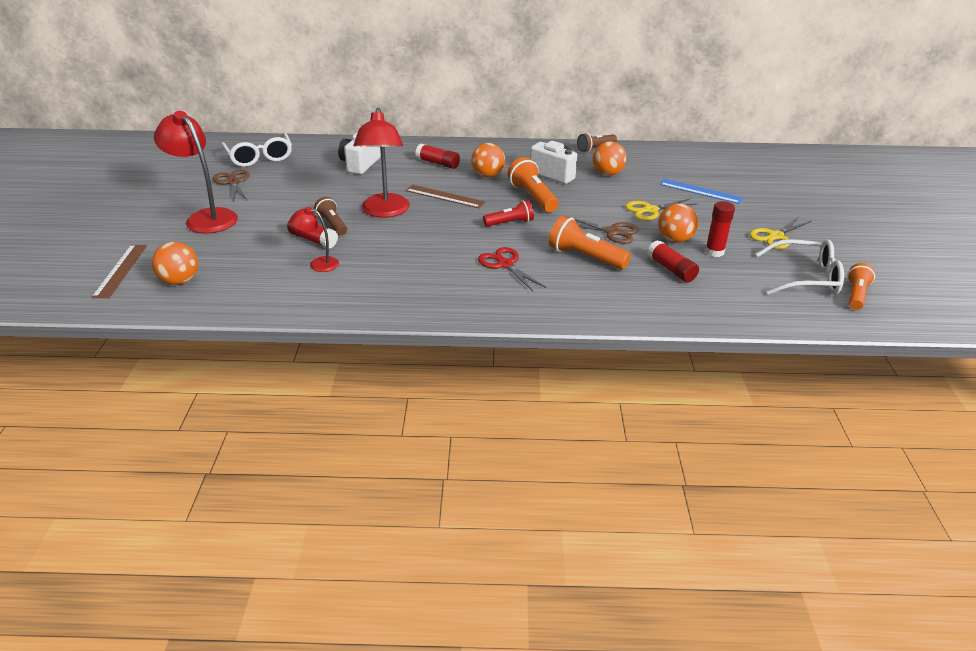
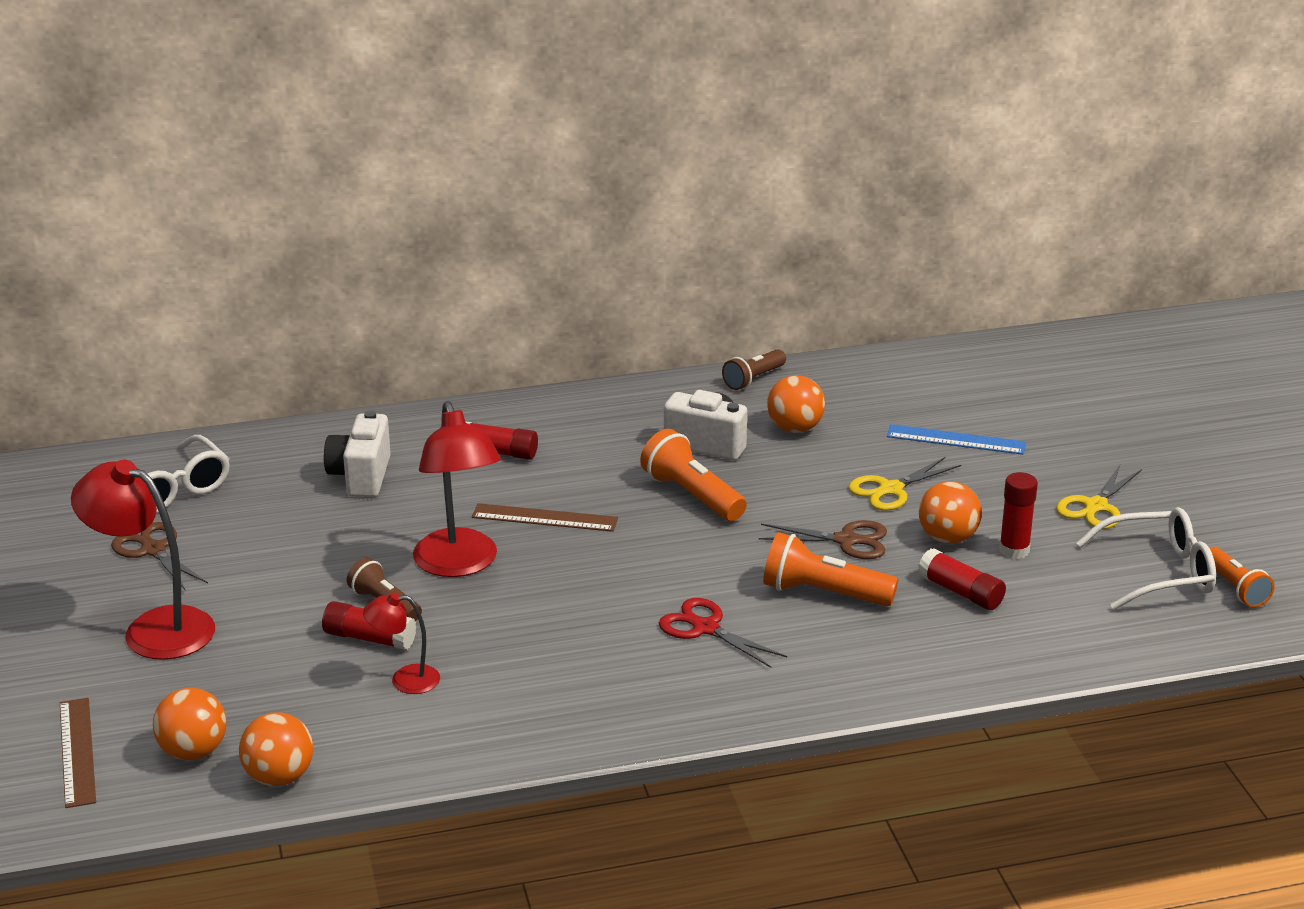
camera: 15 degrees left, 5 degrees down
orange ball [471,143,505,177] -> orange ball moved to [239,712,313,786]
red flashlight [483,200,534,227] -> none
orange flashlight [847,263,875,310] -> orange flashlight turned 150 degrees clockwise [1210,547,1275,608]

